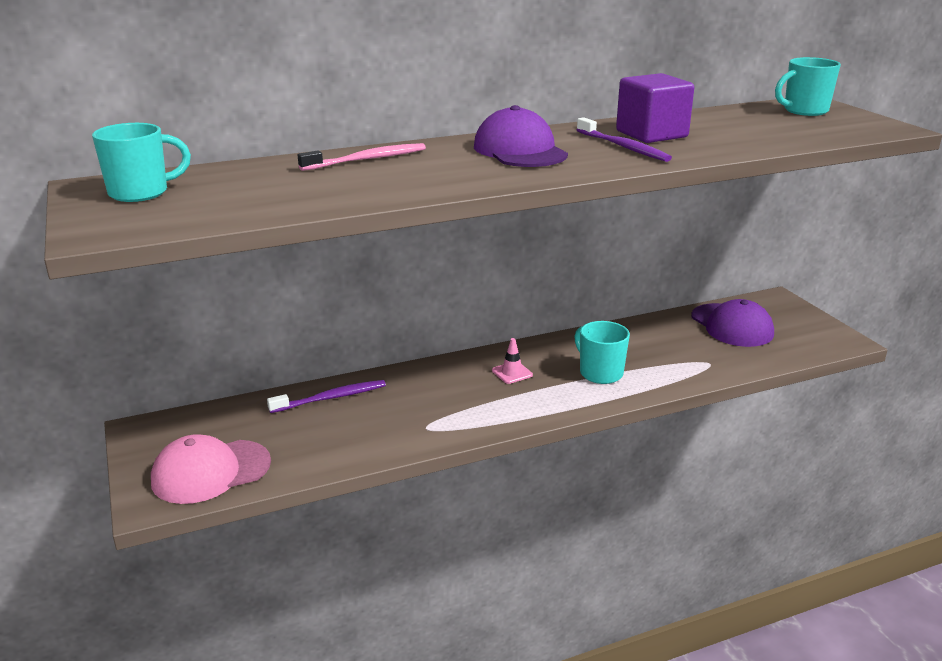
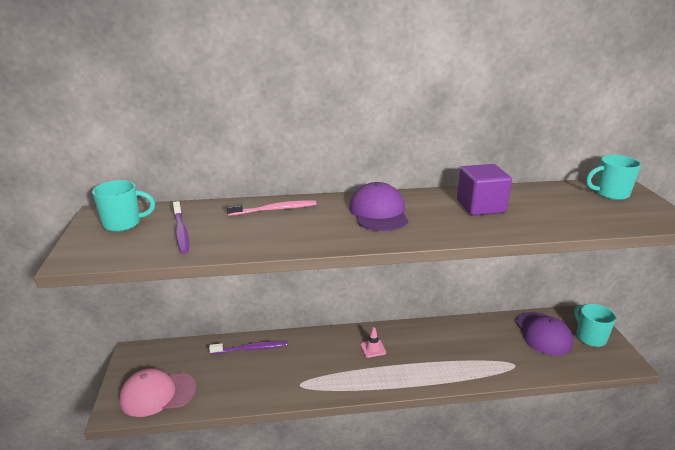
camera: 15 degrees right, 0 degrees up
turquoise mug [574,321,630,384] -> turquoise mug moved to [574,304,616,347]
purple toothbrush [577,117,672,162] -> purple toothbrush moved to [173,201,189,254]

